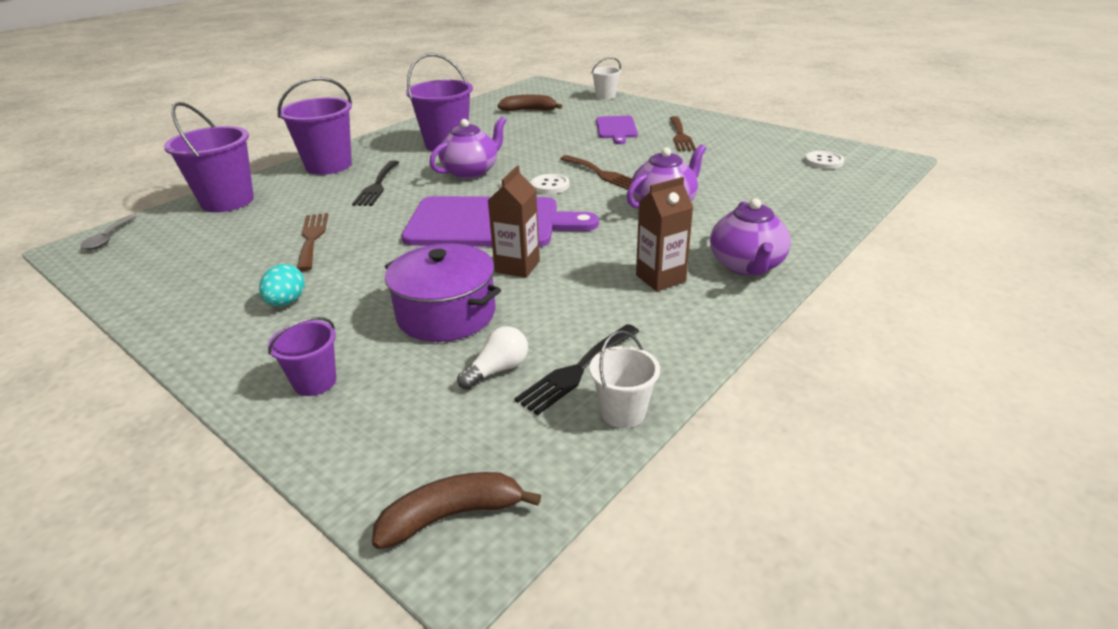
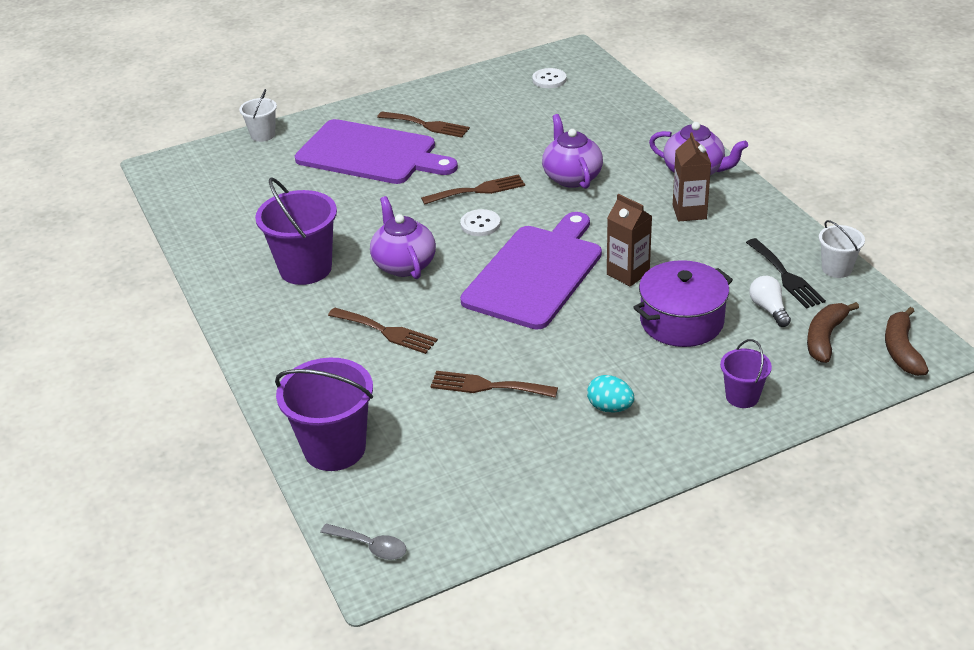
camera: 65 degrees left, 5 degrees up
purple bucket [278,77,352,175] -> none
black fork [352,161,399,206] -> brown fork [328,308,438,354]
brown banana [498,95,562,111] -> brown banana moved to [807,302,859,363]
purple cutting board [596,116,638,144] -> purple cutting board [295,119,458,184], size x1.92

